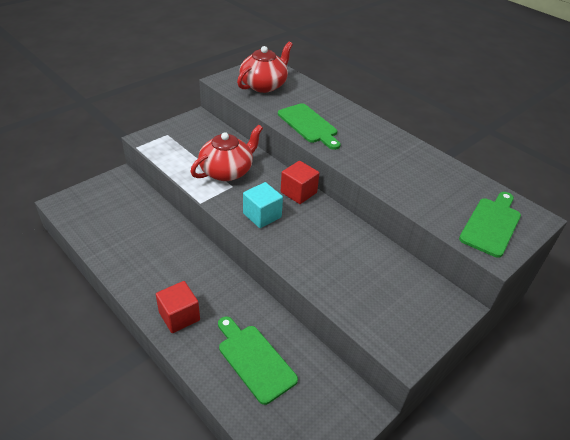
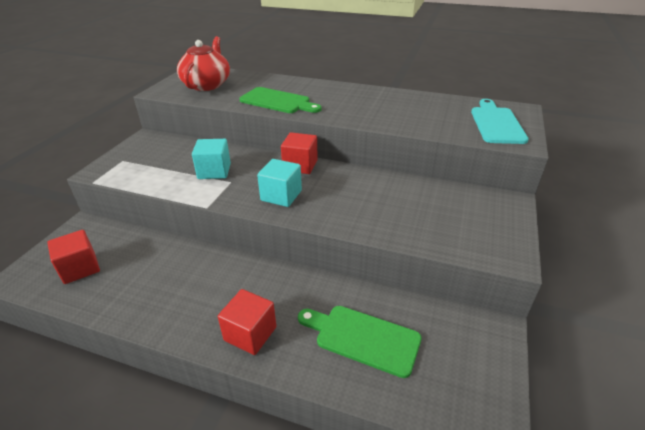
camera: 25 degrees left, 5 degrees down
red teapot [190,125,263,181] -> turquoise cube [192,139,231,179]
green cutting board [459,192,521,258] -> turquoise cutting board [471,99,529,144]
none -> red cube [47,230,100,284]

